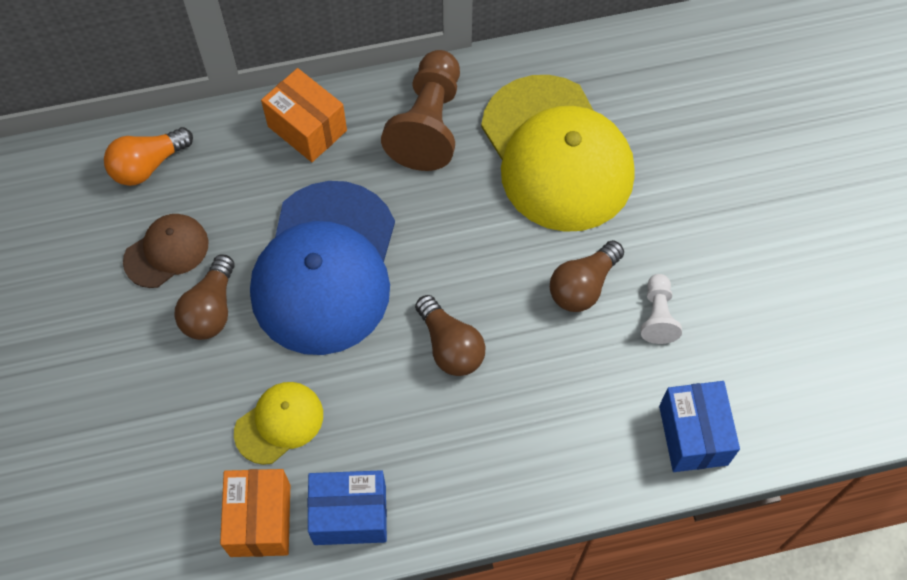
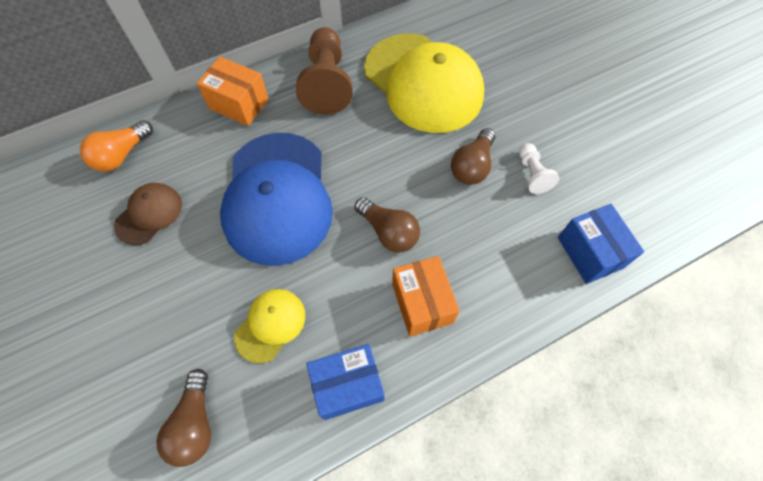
camera: 15 degrees left, 0 degrees up
brown light bulb [175,255,235,340] -> brown light bulb moved to [156,369,211,467]
orange box [220,469,290,557] -> orange box moved to [392,256,460,337]

